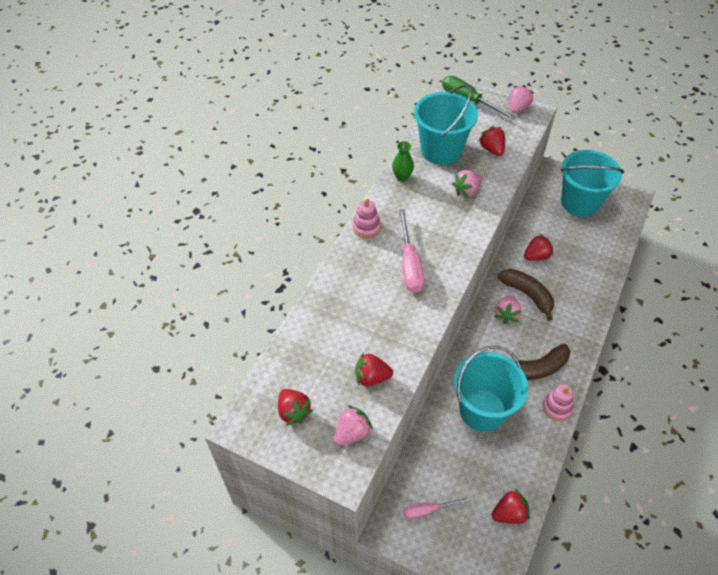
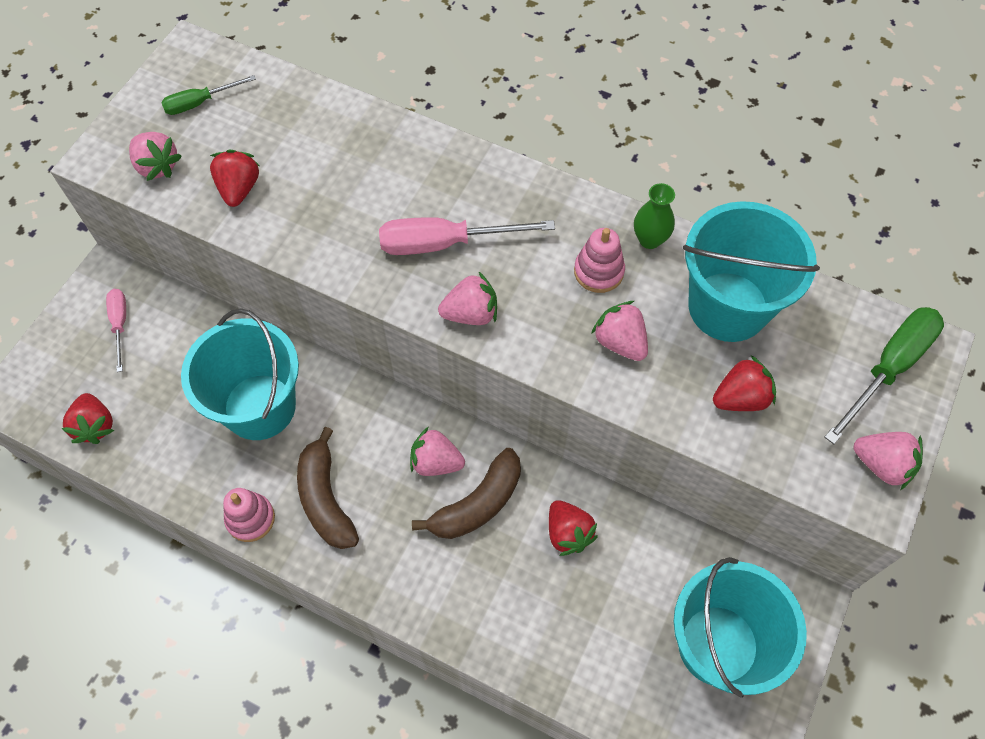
camera: 90 degrees right, 10 degrees up
red strawberry [278,389,313,425] -> green screwdriver [161,75,256,115]
pink stacking toy [352,199,381,239] -> pink stacking toy moved to [574,228,625,293]
none -> pink strawberry [438,272,497,325]

